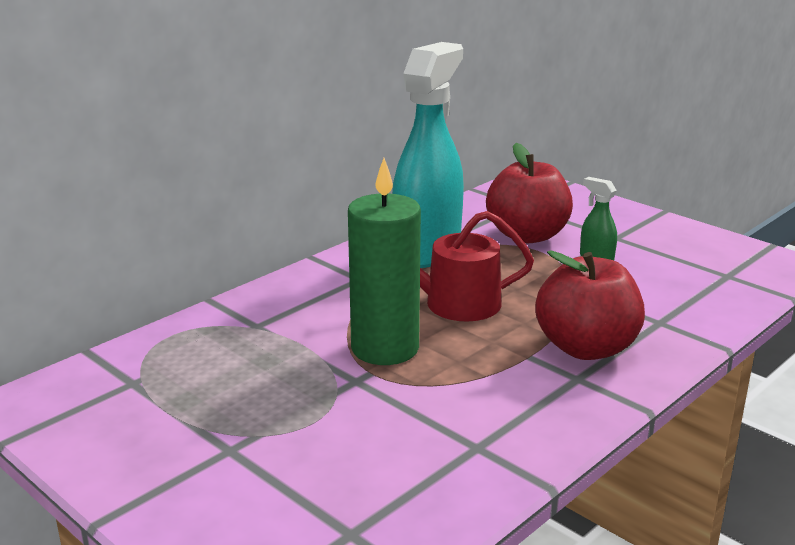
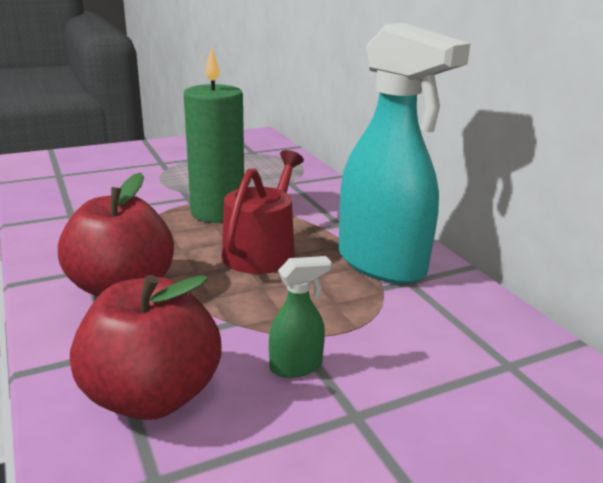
camera: 110 degrees right, 0 degrees up
red apple [486,143,573,243] -> red apple moved to [70,275,222,420]

